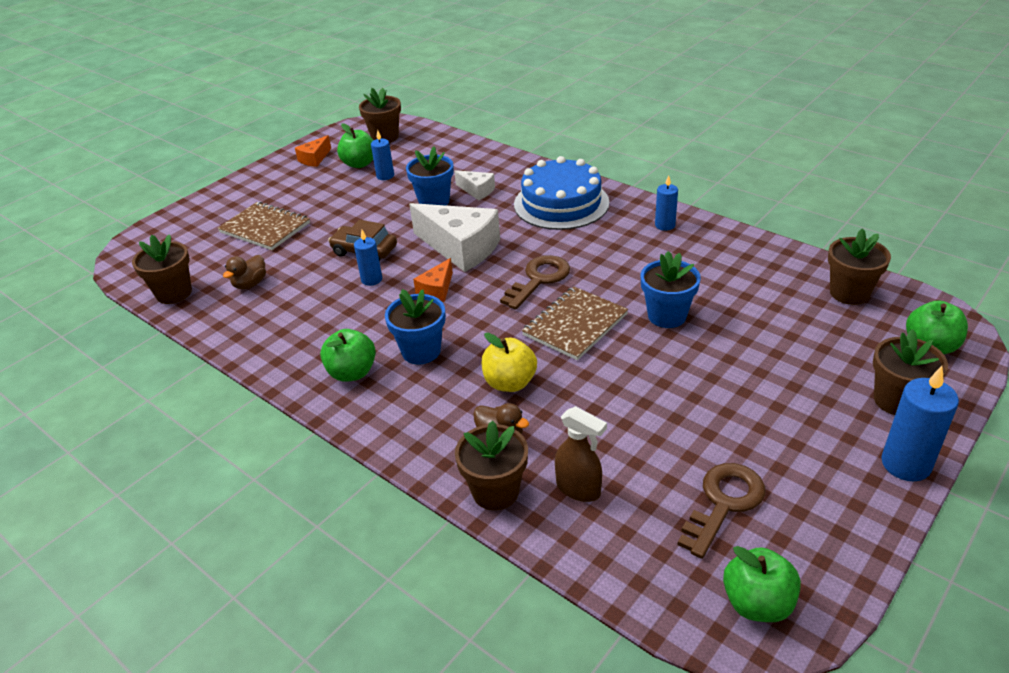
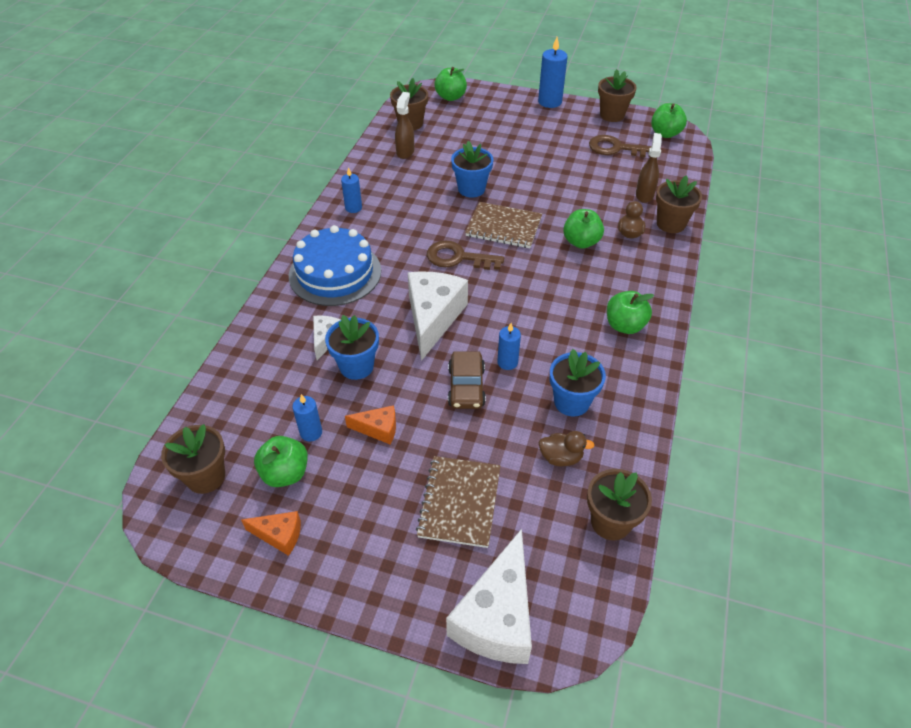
camera: 115 degrees left, 10 degrees up
blue flower pot [385,289,446,364] -> blue flower pot moved to [550,349,606,417]
orange cheese [413,258,453,302] -> orange cheese moved to [345,405,396,444]
yellow apple [481,333,537,392] -> green apple [563,209,604,249]
brown flower pot [873,329,948,415] -> brown flower pot moved to [598,69,637,122]
none -> brown spray bottle [395,92,414,159]
none -> white cheese [446,529,532,664]

